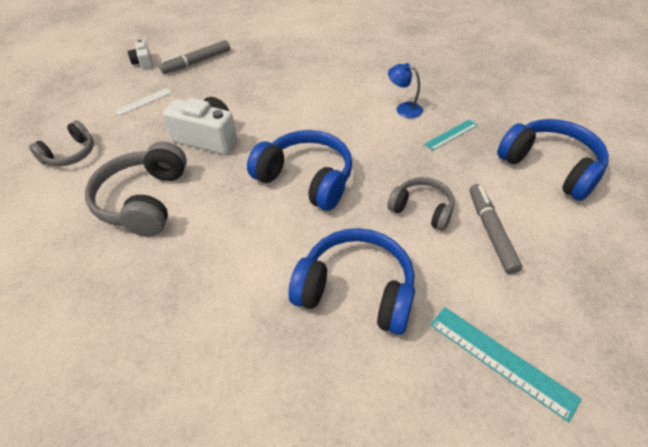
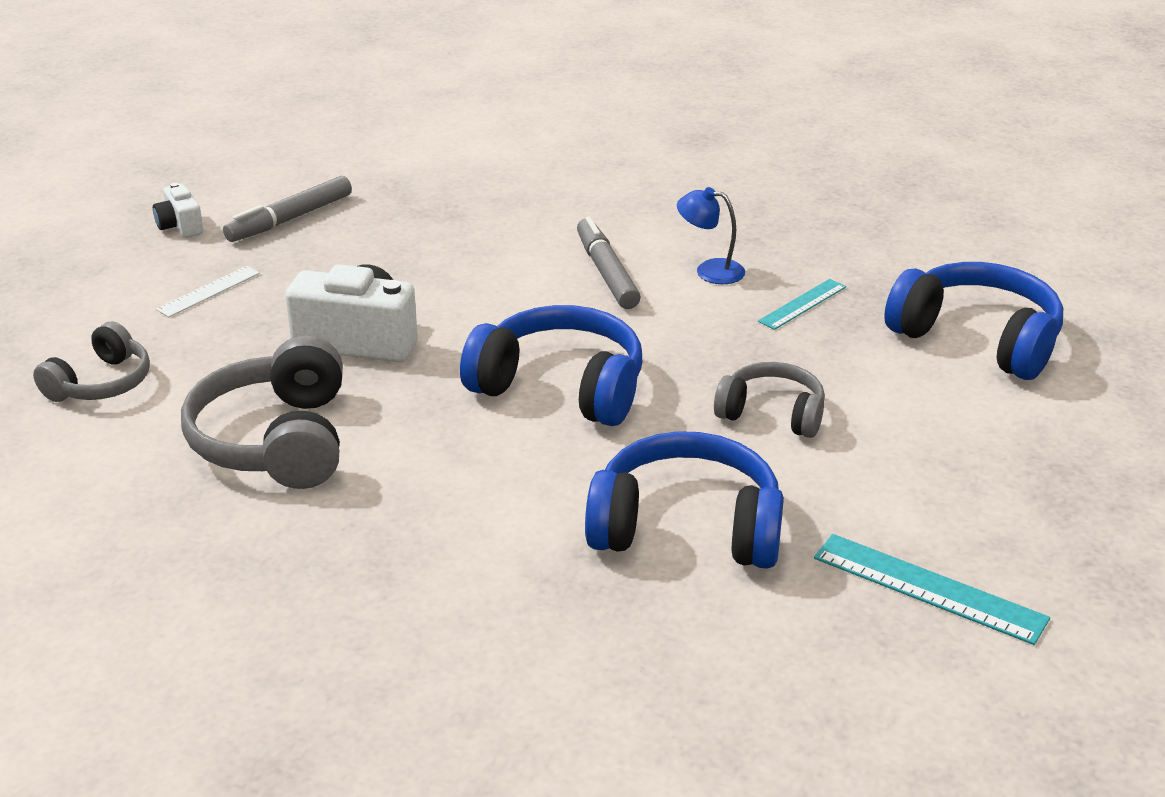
camera: 10 degrees left, 15 degrees down
grey marker [470,184,522,274] -> grey marker moved to [577,217,641,309]

